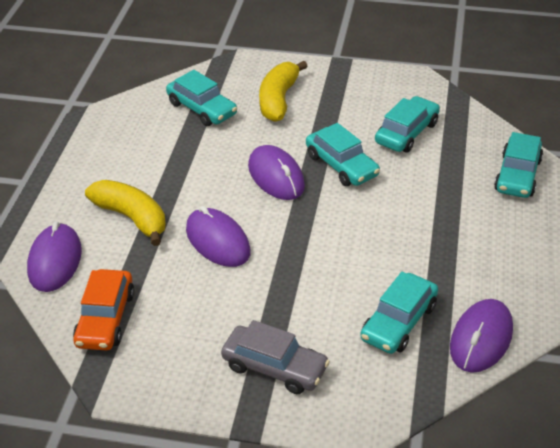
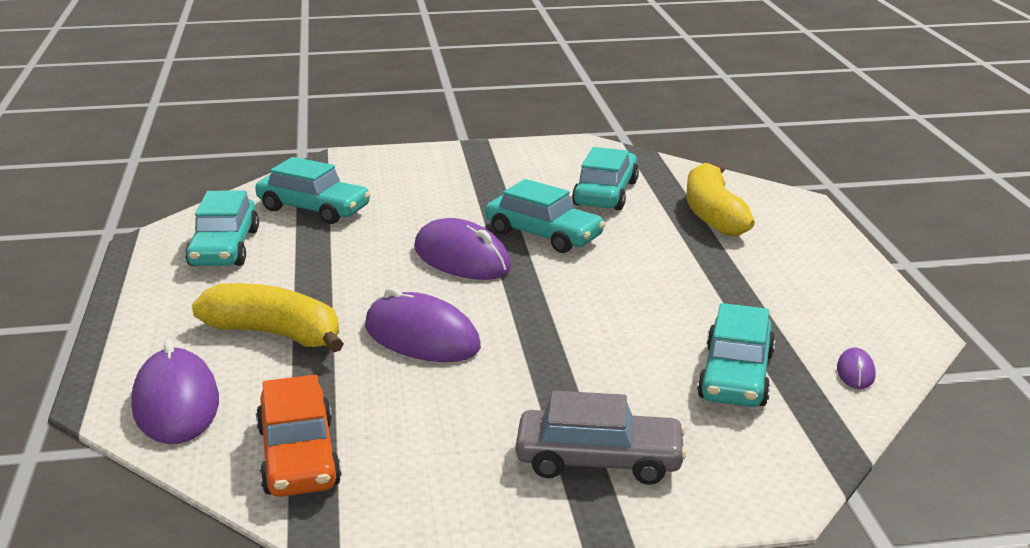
camera: 20 degrees left, 15 degrees down
yellow banana [259,61,307,122] -> yellow banana moved to [686,163,755,236]
purple mouse [450,299,513,373] -> purple mouse [837,348,875,389], size x0.46
turquoise car [494,132,543,198] -> turquoise car moved to [185,190,259,266]

